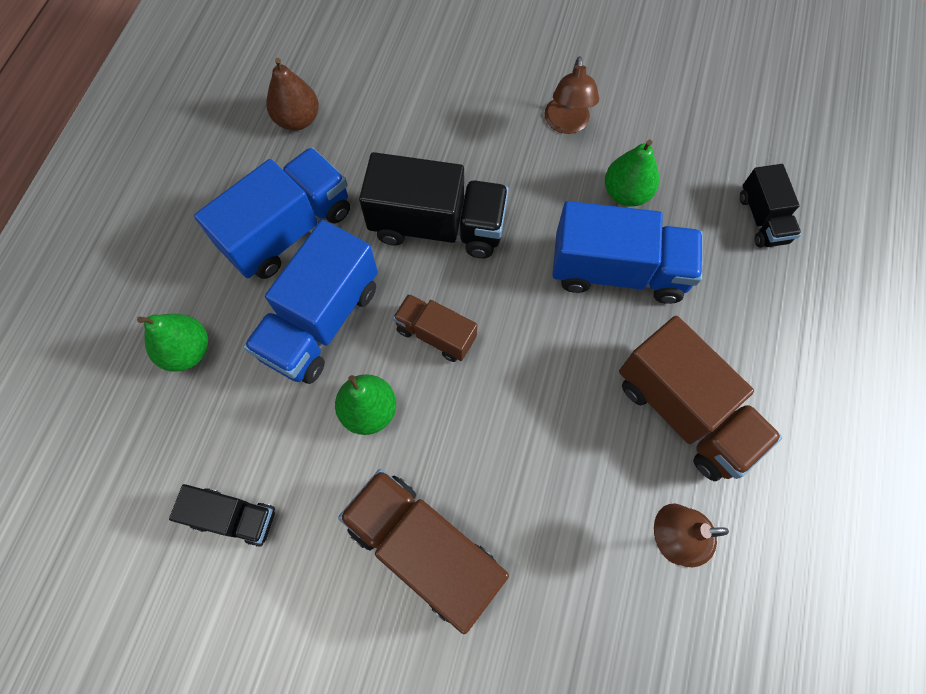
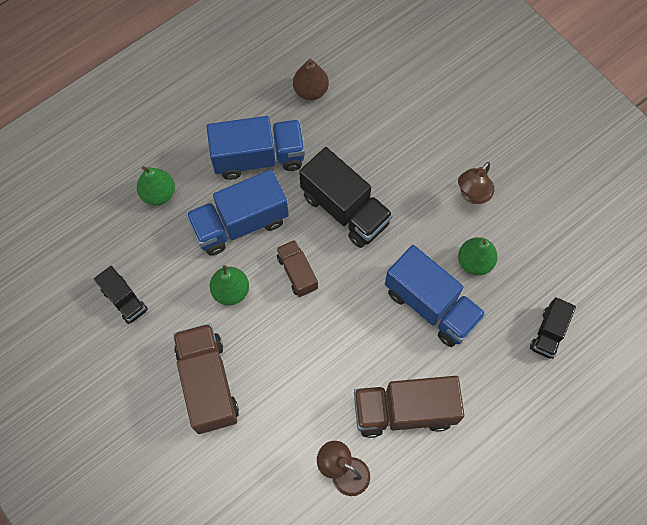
camera: 35 degrees right, 0 degrees up
brown truck [619,316,782,481] -> brown truck turned 90 degrees clockwise [354,376,464,438]

